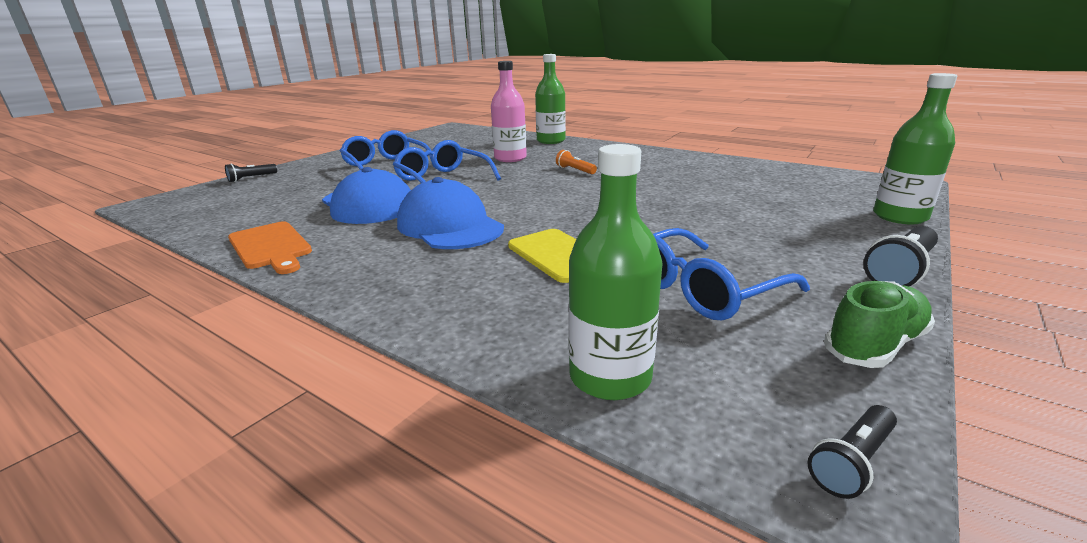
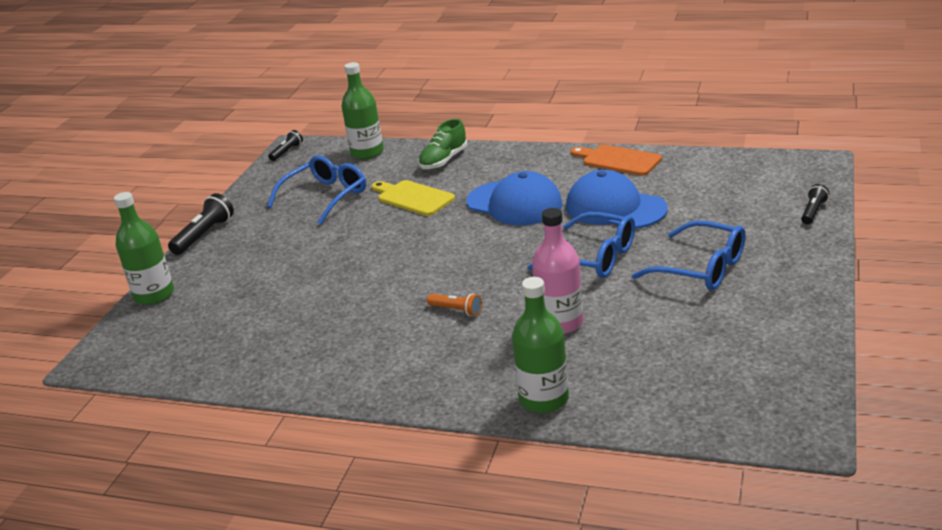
camera: 165 degrees right, 5 degrees up
green shoe [824,281,935,368] -> green shoe moved to [418,119,467,170]

